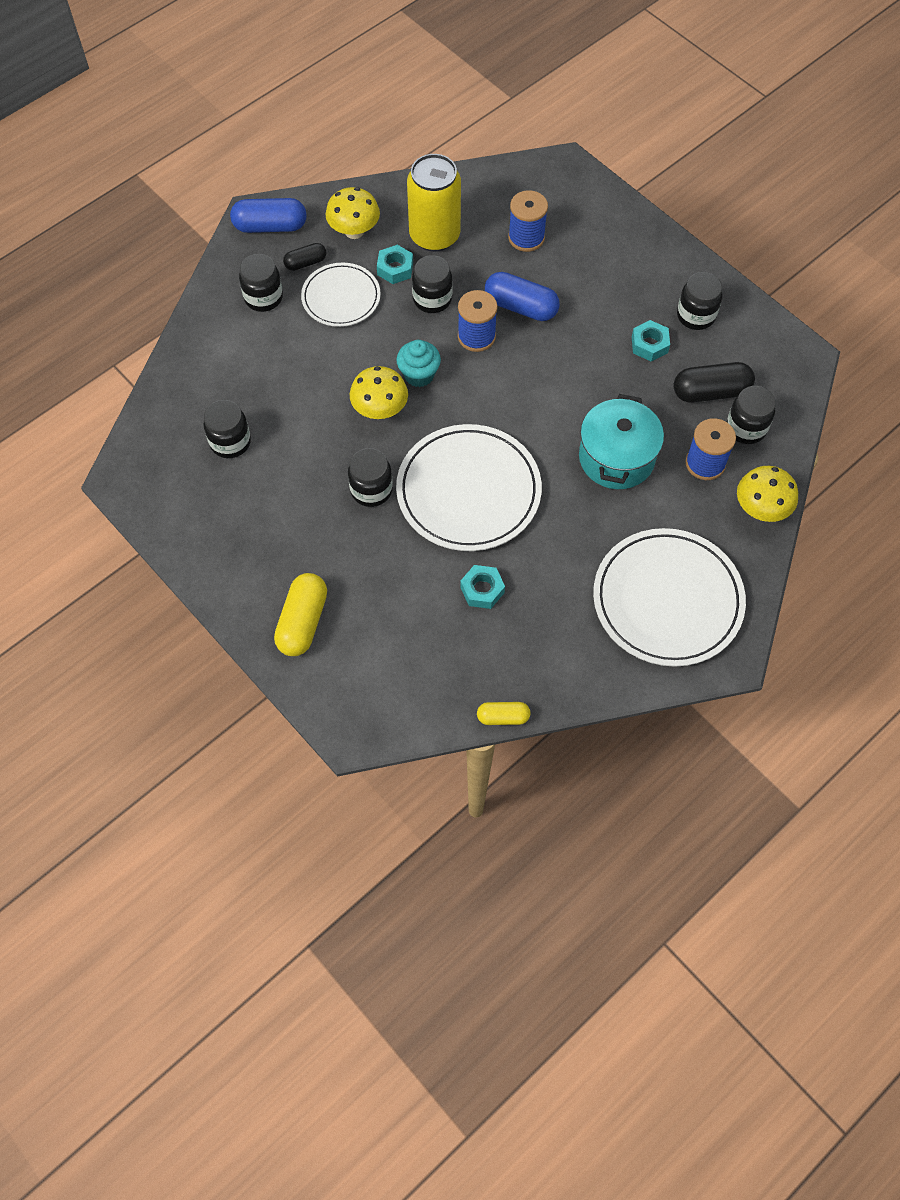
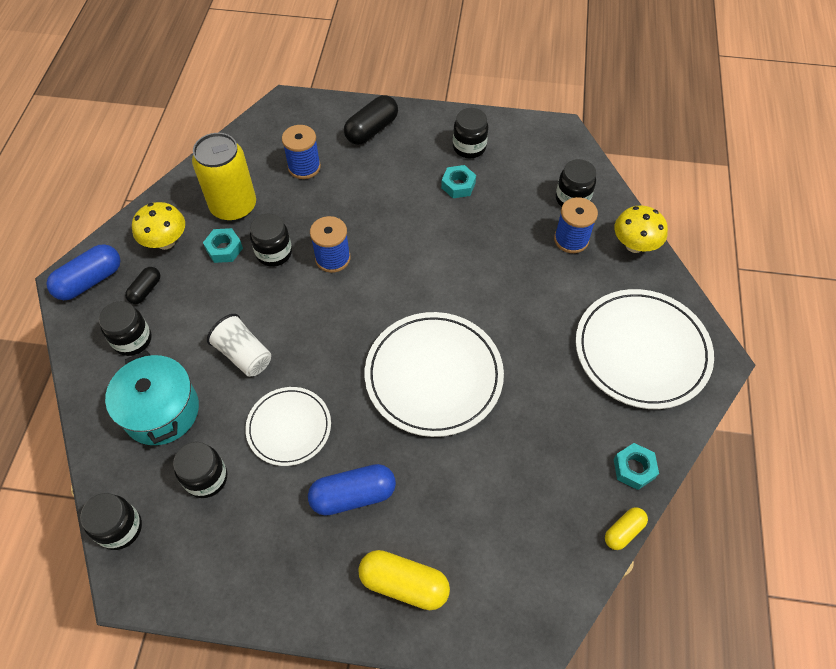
camera: 40 degrees left, 5 degrees down
yellow capsule [274,573,327,656] -> yellow capsule turned 45 degrees counterclockwise [358,550,450,610]
white plate [301,263,381,327] -> white plate moved to [245,387,331,466]
black jar [348,448,393,507] -> black jar moved to [80,493,142,550]
yellow mushroom [350,366,408,419] -> none
turquoise cupcake [396,340,441,387] -> none
turquoise nut [460,565,505,609] -> turquoise nut moved to [614,443,659,490]
blue capsule [485,272,560,321] -> blue capsule moved to [308,464,396,516]
turquoise pot [579,394,664,489] -> turquoise pot moved to [105,351,199,445]
black capsule [674,362,755,403] -> black capsule moved to [344,95,398,145]
none -> white cup [207,314,271,377]

